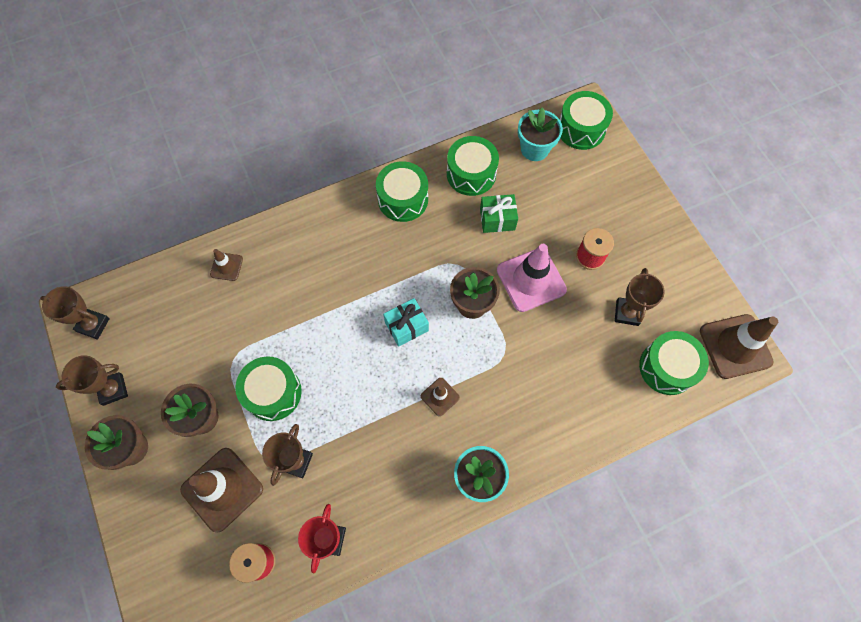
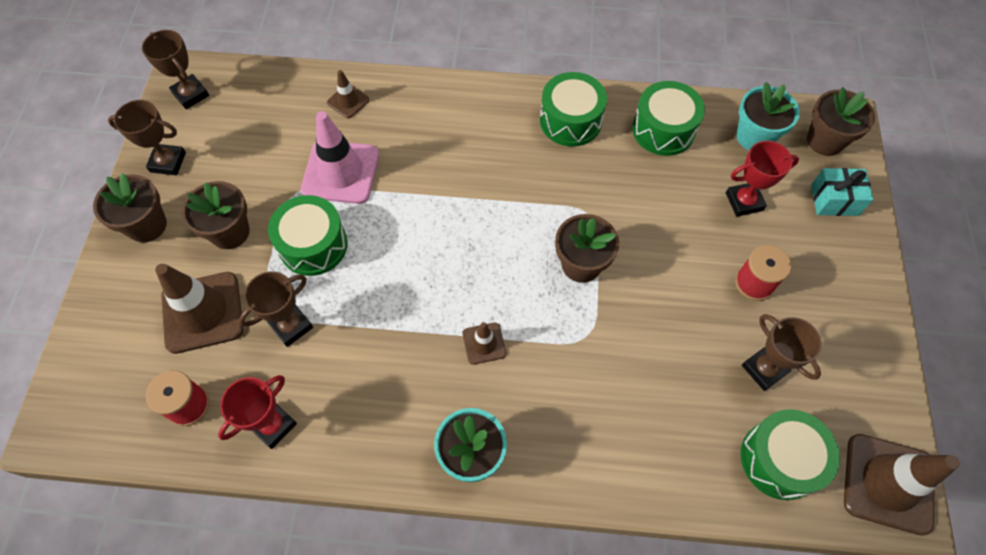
camera: 30 degrees right, 5 degrees down
turquoise gift [383,298,429,347] -> turquoise gift moved to [811,168,873,216]
green gift [480,194,518,233] -> none
pink traffic cone [497,244,567,312] -> pink traffic cone moved to [301,111,379,204]
green drum [559,91,613,150] -> brown flower pot [807,87,875,156]
brown trophy [615,268,665,326] -> brown trophy turned 75 degrees counterclockwise [742,314,822,391]
none -> red trophy [726,141,799,217]

